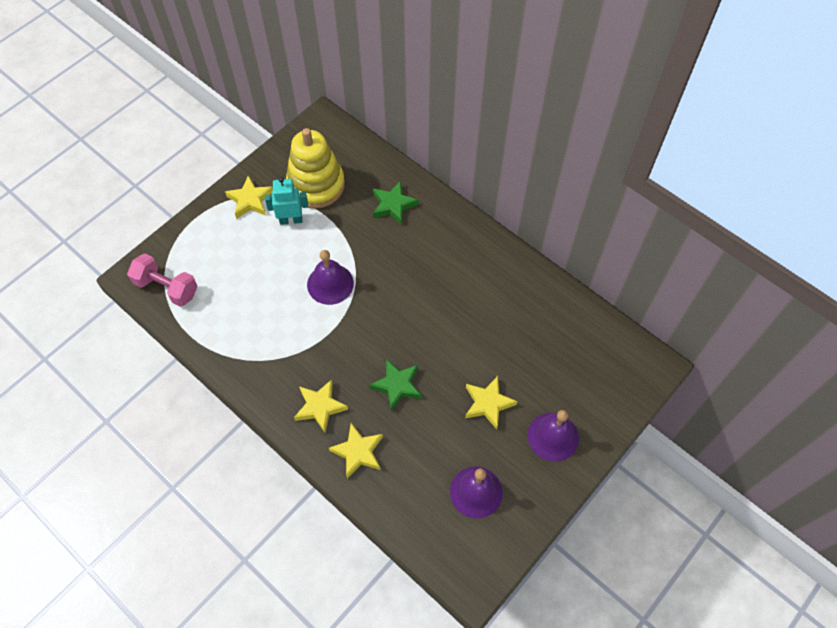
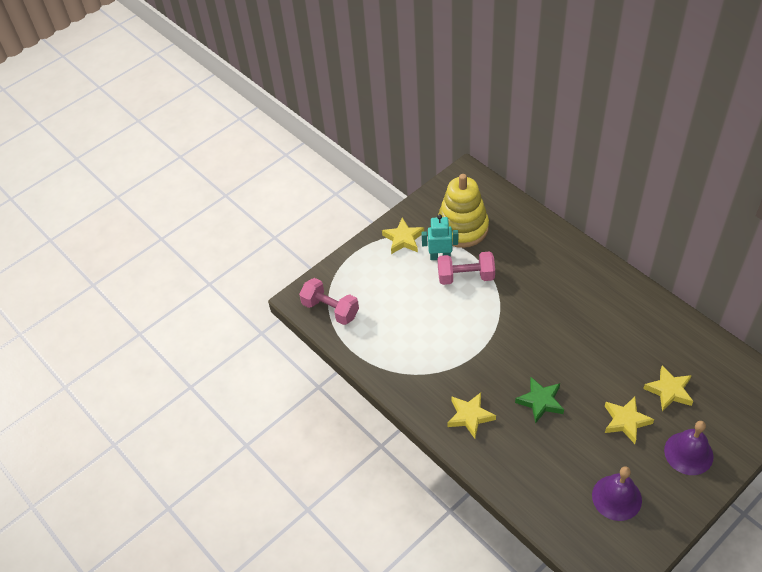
camera: 10 degrees right, 10 degrees down
purple bell [307,250,354,305] -> none
yellow star [329,423,383,479] -> yellow star moved to [643,365,693,411]
green star [373,181,418,225] -> none
none -> pink dumbbell [438,251,495,285]

